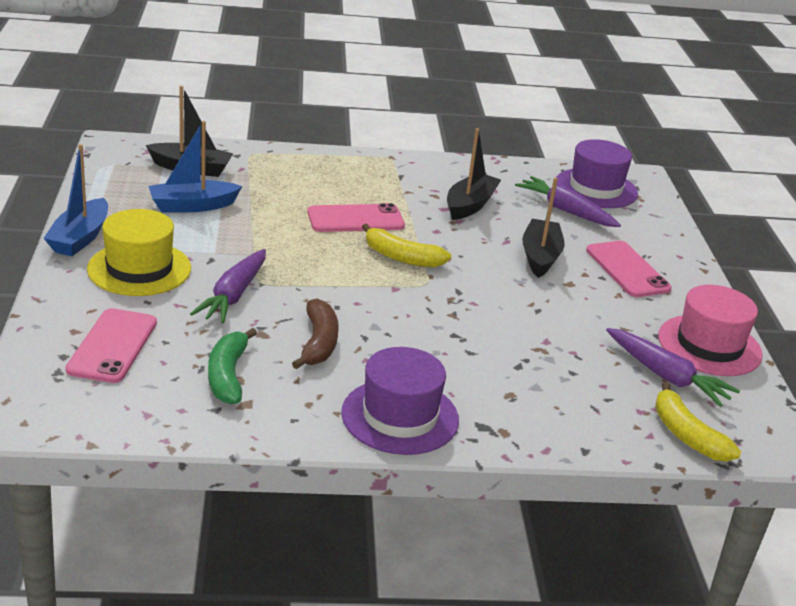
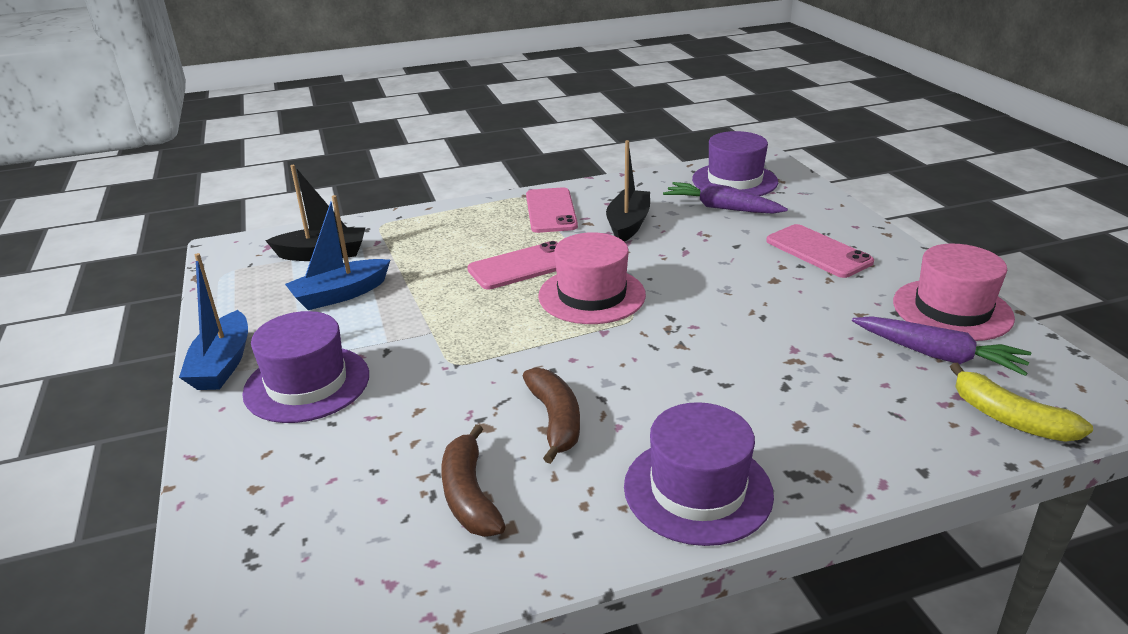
camera: 10 degrees left, 0 degrees up
pink phone [65,308,157,383] -> pink phone moved to [526,187,578,233]
yellow hat [87,209,191,296] -> purple hat [242,311,369,423]
purple carrot [190,249,266,323] -> none
green banana [208,328,257,404] -> brown banana [441,424,506,537]
yellow banana [362,223,451,268] -> pink hat [538,232,646,324]
black boat [522,178,565,278] -> none

